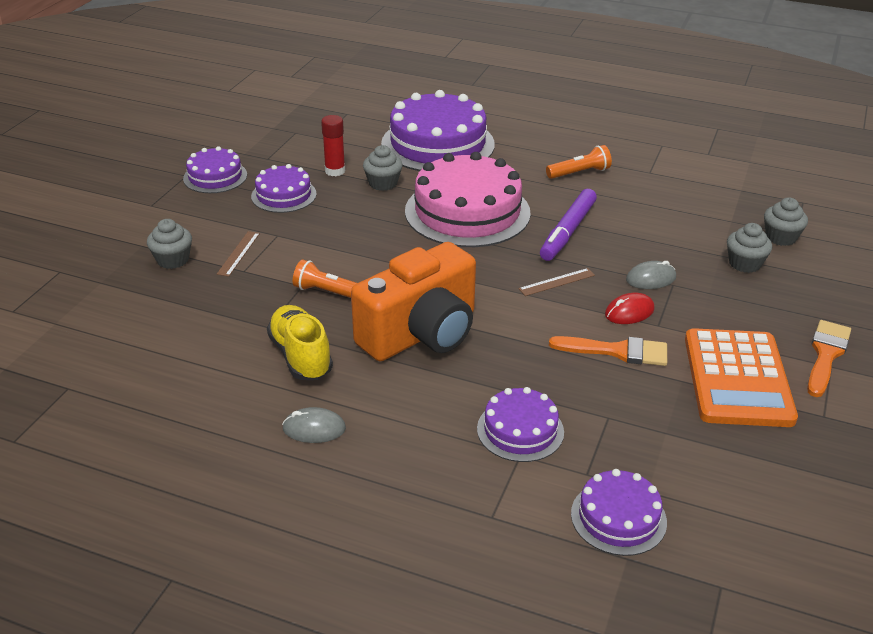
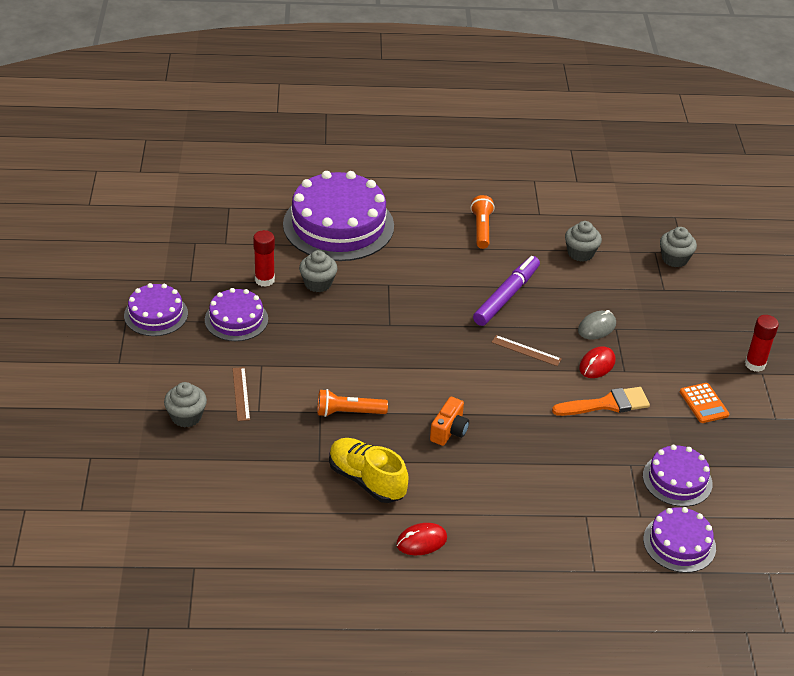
camera: 25 degrees left, 5 degrees up
grey mouse [282,407,346,443] -> red mouse [396,523,447,555]
orange camera [351,242,476,361] -> orange camera [430,397,469,446], size x0.41
pink cake [405,152,531,247] -> none
purple cake [477,387,564,462] -> purple cake moved to [643,445,712,507]
brown ruler [518,268,595,296] -> brown ruler turned 75 degrees clockwise [491,335,561,366]
purple marker [540,189,597,261] -> purple marker turned 150 degrees counterclockwise [473,256,540,326]
orange flashlight [546,145,612,179] -> orange flashlight turned 45 degrees counterclockwise [471,195,495,249]
orange calculator [685,328,798,427] -> orange calculator [680,383,729,423], size x0.45
grey cupcake [727,223,772,273] -> grey cupcake moved to [565,221,602,262]
orange brush [807,320,851,397] -> red glue stick [745,315,779,372]

